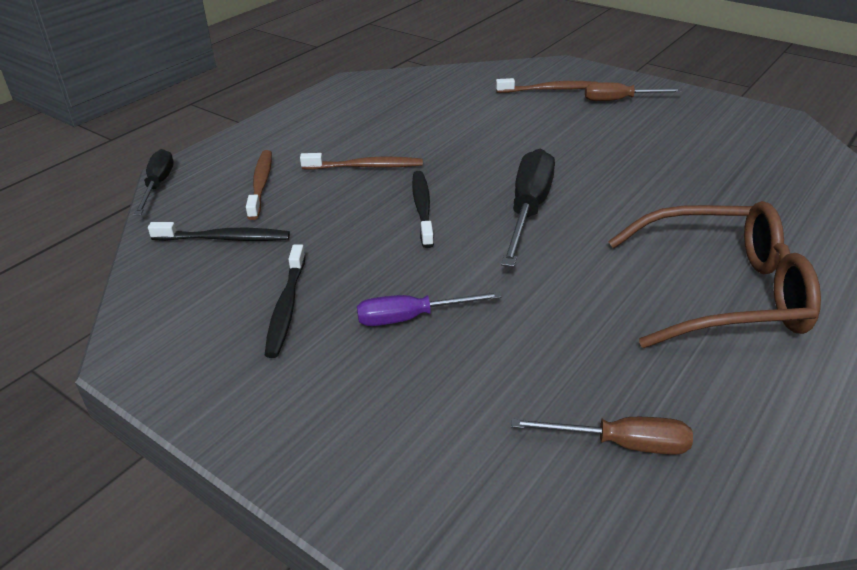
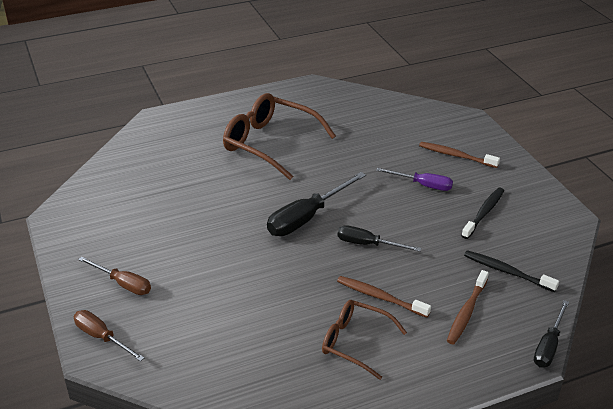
camera: 150 degrees left, 0 degrees up
black toothbrush [412,171,434,248] -> black screwdriver [338,225,421,252]
brown toothbrush [496,78,598,93] -> brown toothbrush moved to [419,142,500,168]
brown screwdriver [511,417,693,455] -> brown screwdriver moved to [74,310,145,362]
none -> brown glasses [322,300,407,380]

